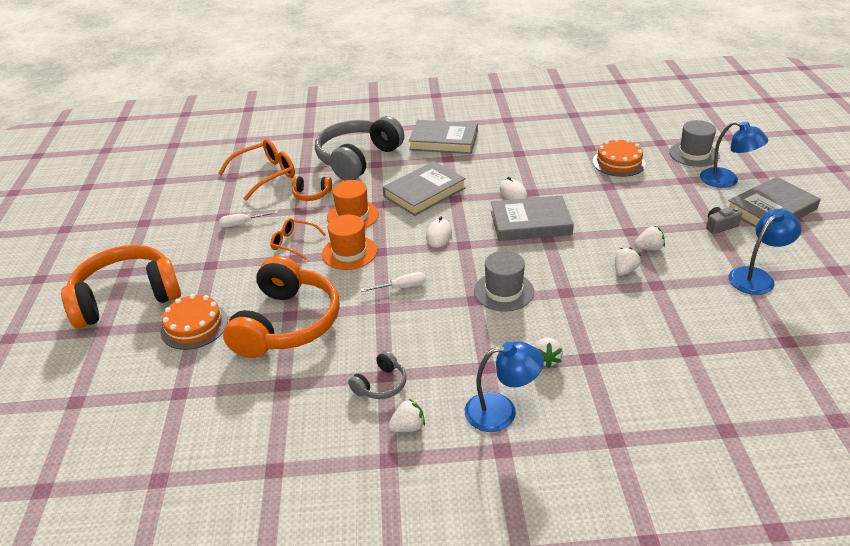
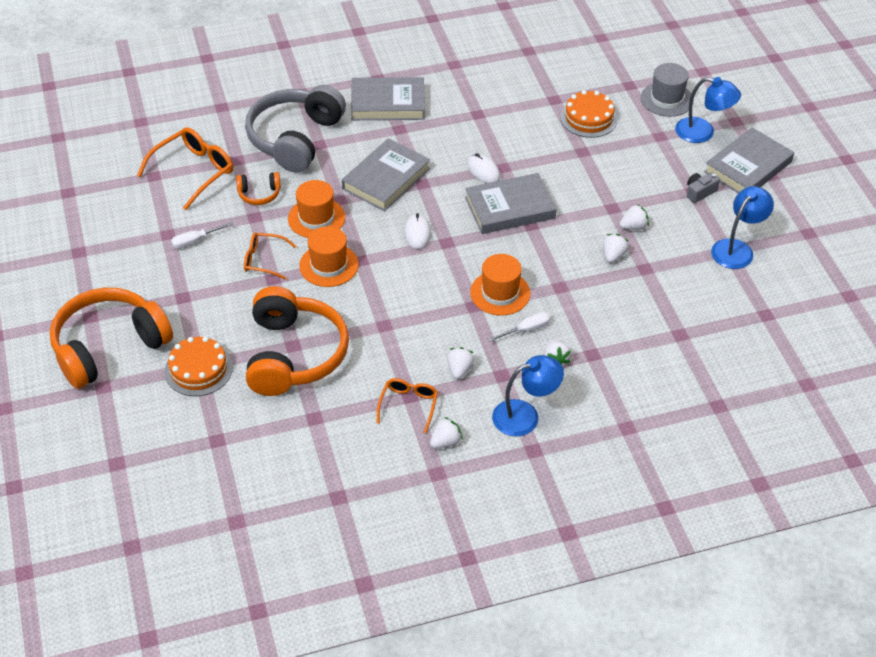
camera: 15 degrees left, 10 degrees up
grey headphones [348,351,406,399] -> orange glasses [377,378,438,433]
white screwdriver [361,272,426,292] -> white screwdriver moved to [488,312,550,342]
grey hat [474,251,534,312] -> orange hat [470,254,530,316]
none -> white strawberry [447,347,474,379]

